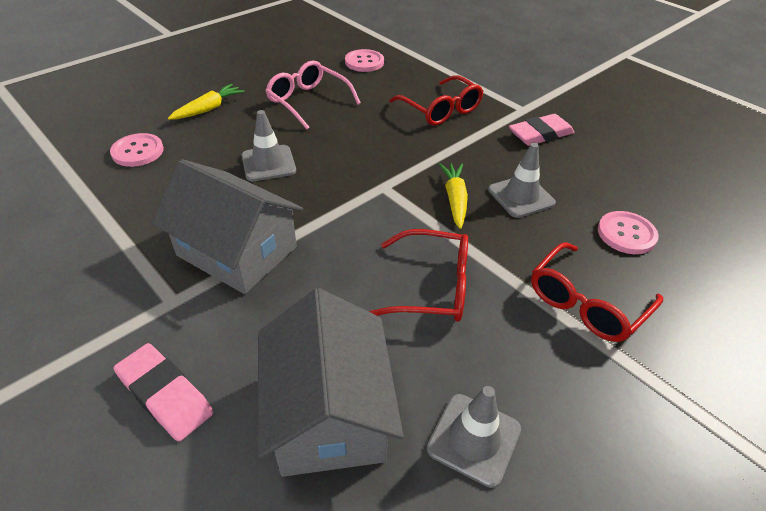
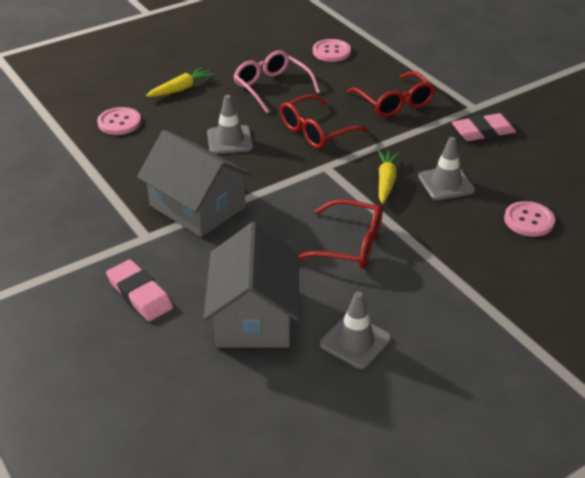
camera: 10 degrees right, 5 degrees down
red glasses [531,242,663,342] -> red glasses moved to [280,94,370,149]

